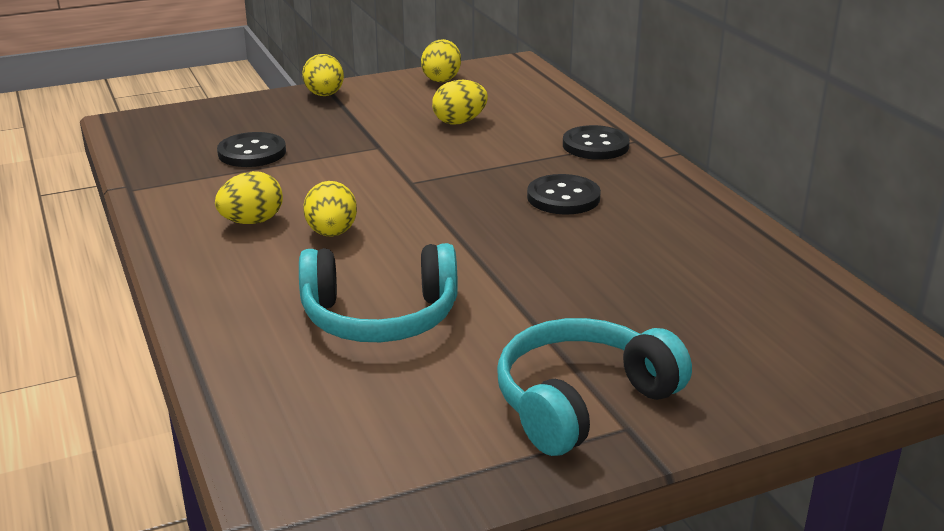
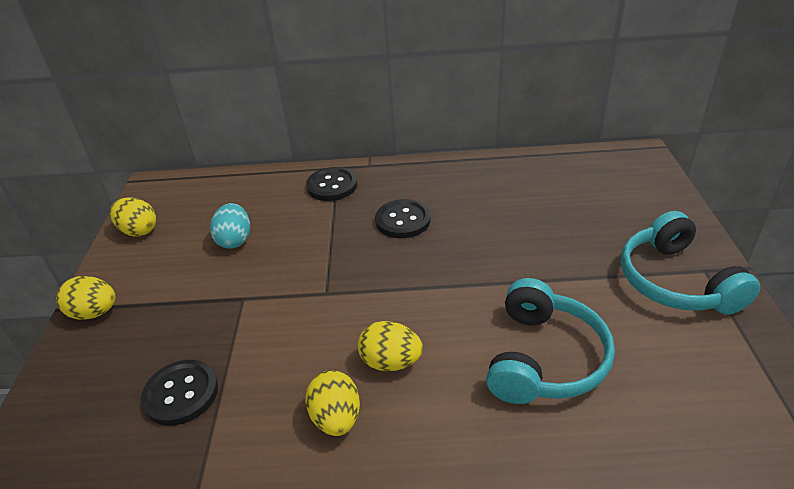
camera: 65 degrees left, 10 degrees up
yellow egg [432,80,488,125] -> turquoise egg [210,203,250,248]

